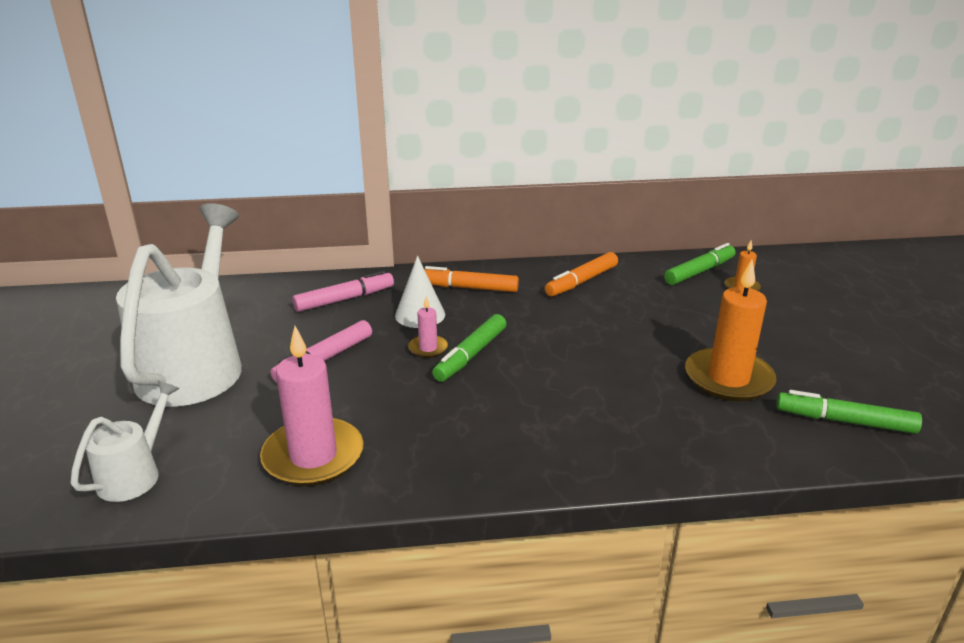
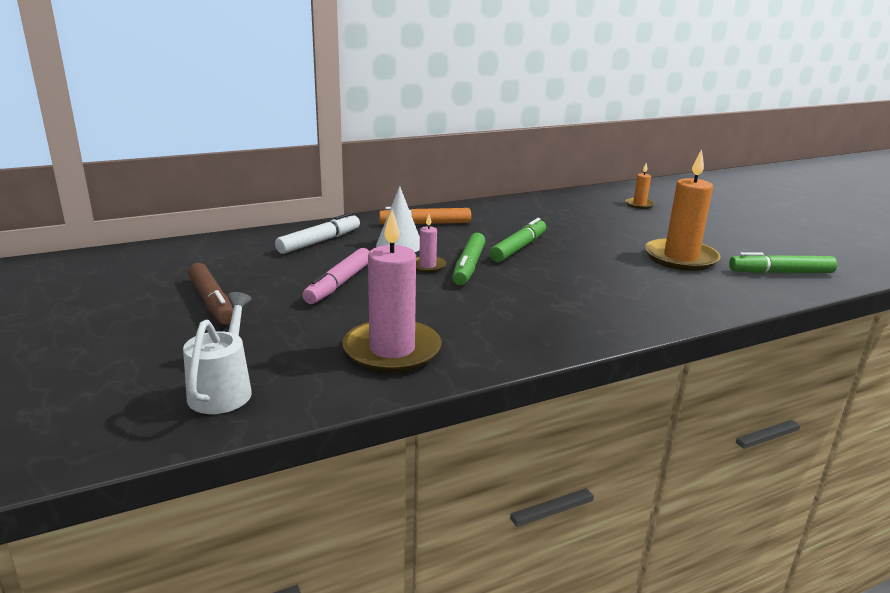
camera: 20 degrees left, 5 degrees down
white watering can [116,203,242,407] -> brown marker [188,263,233,325]
pink marker [292,270,394,312] -> white marker [275,213,360,254]
orange marker [545,252,618,297] -> none
green marker [664,243,736,285] -> green marker moved to [490,218,546,262]

